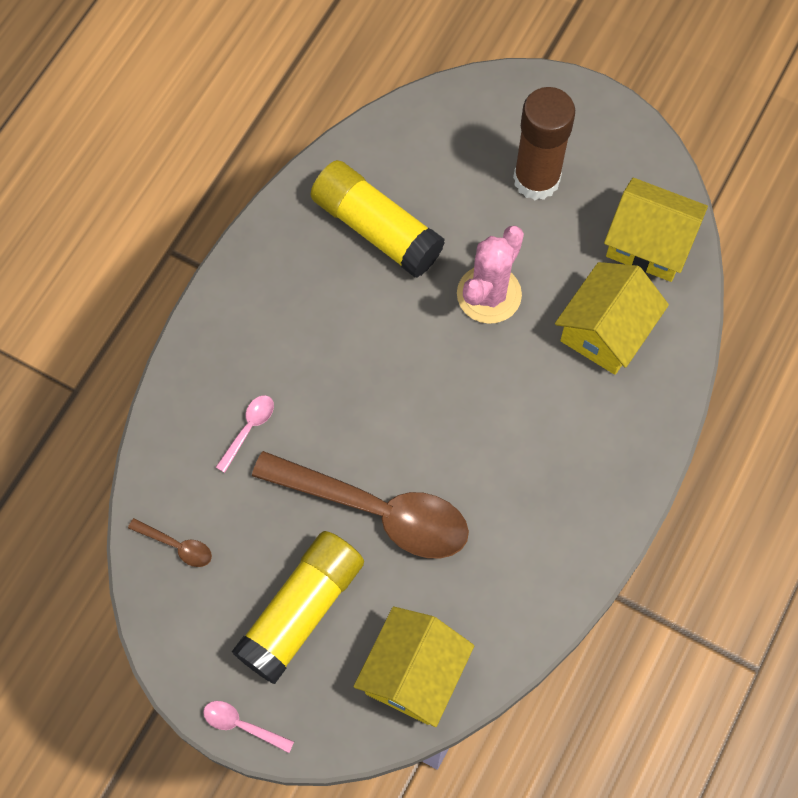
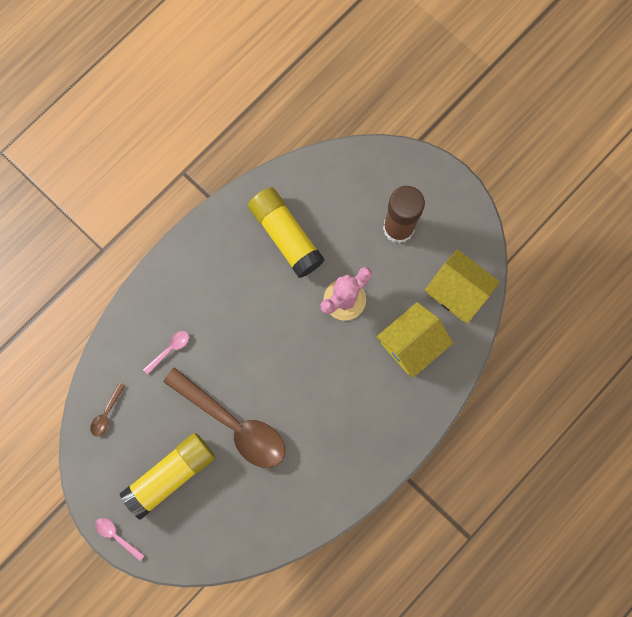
camera: 15 degrees right, 10 degrees up
brown spoon [128,518,212,567] -> brown spoon turned 75 degrees clockwise [90,382,125,436]
yellow house [354,607,474,727] -> none

